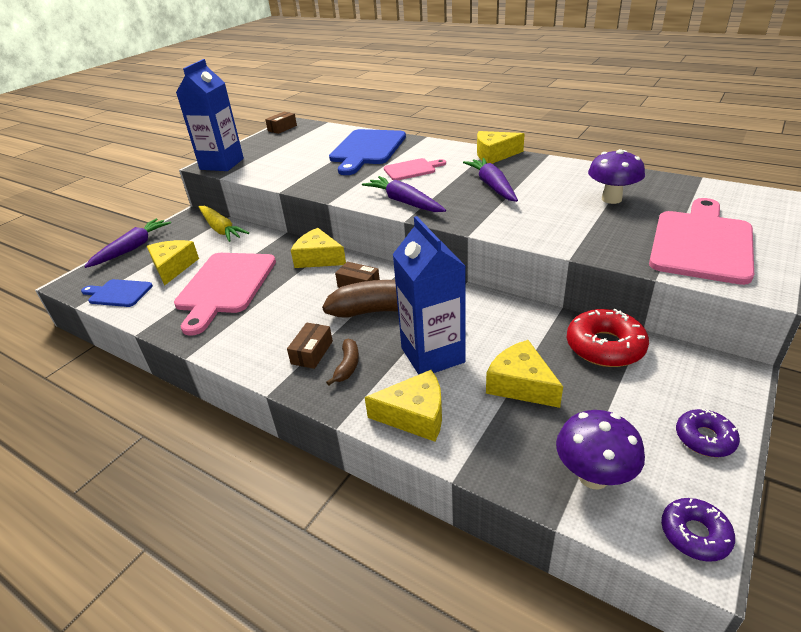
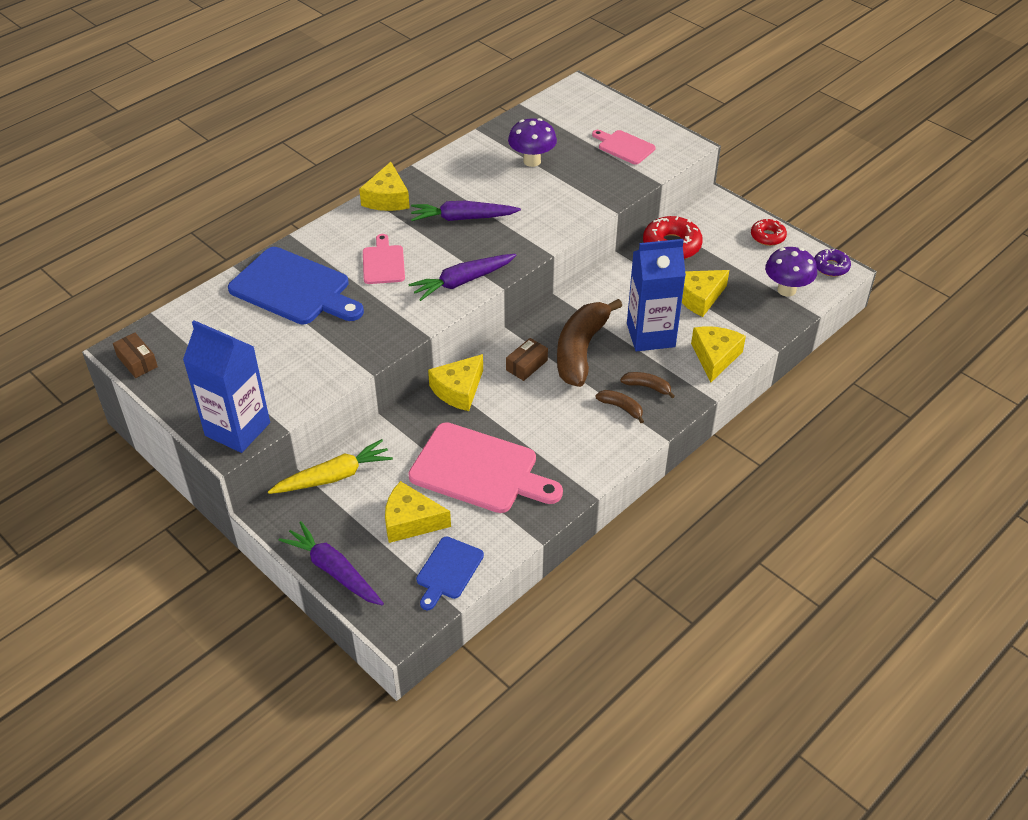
camera: 80 degrees left, 10 degrees up
brown box [287,322,333,369] -> brown banana [595,390,644,423]
pink cutting board [649,198,754,285] -> pink cutting board [592,130,656,165], size x0.53
purple donut [676,409,740,457] -> red donut [751,219,787,246]

